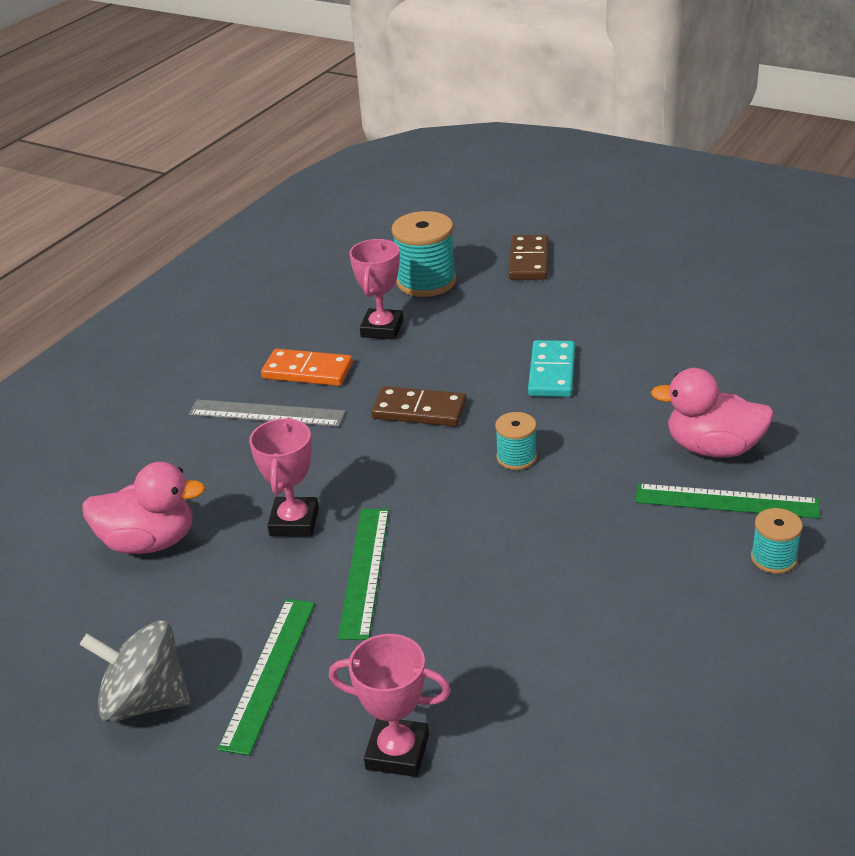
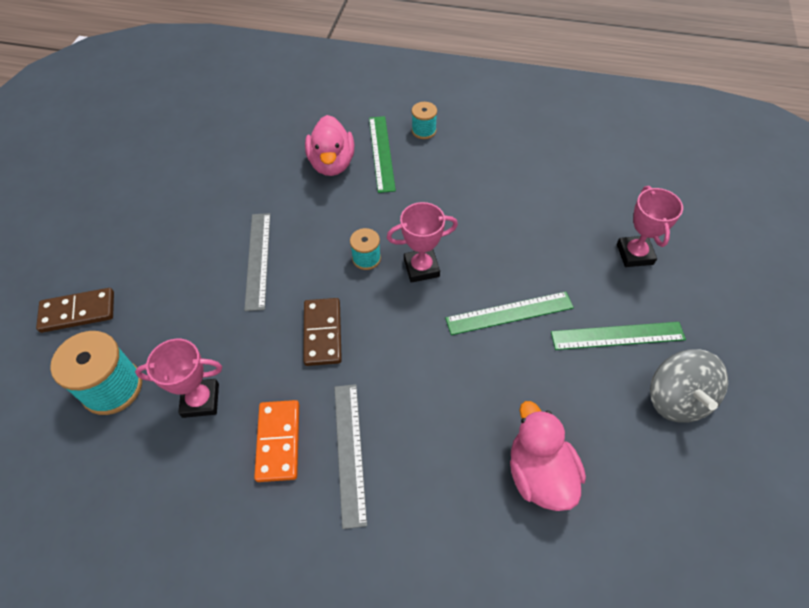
camera: 110 degrees left, 20 degrees up
pink trophy [249,417,319,537] -> pink trophy moved to [387,202,458,283]
turquoise domino [528,340,575,397] -> grey ruler [244,213,271,311]

